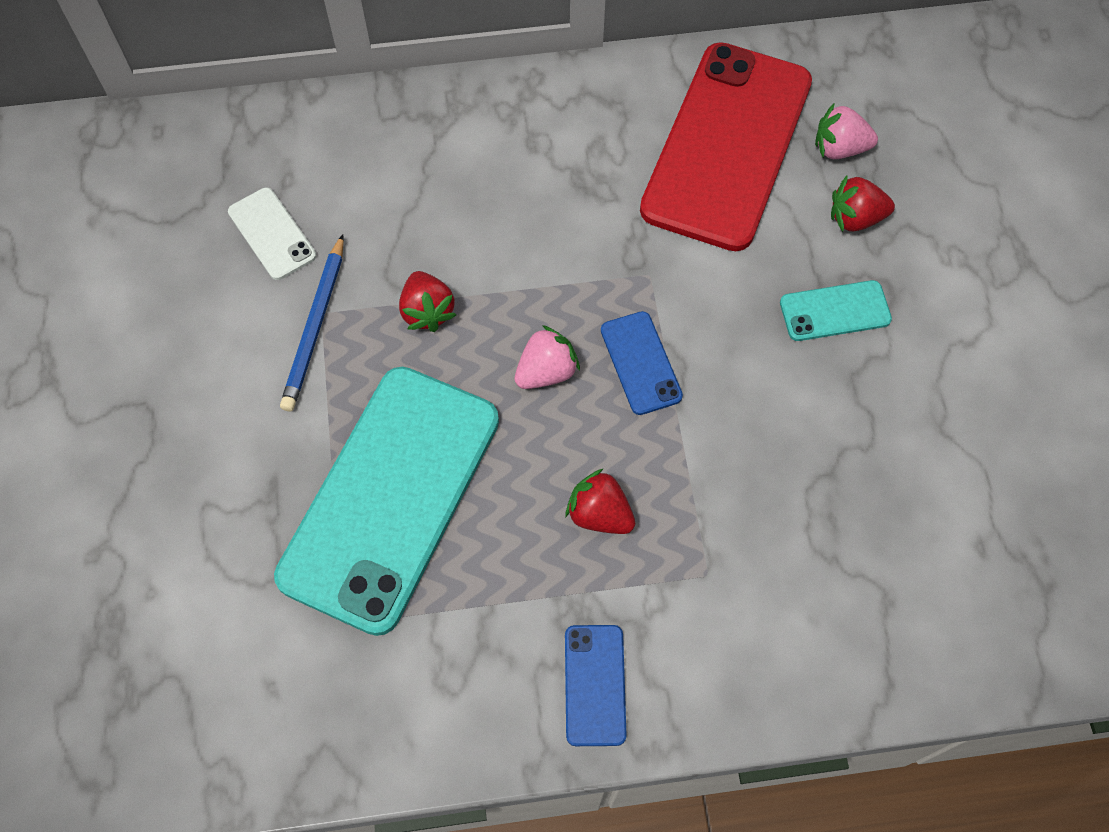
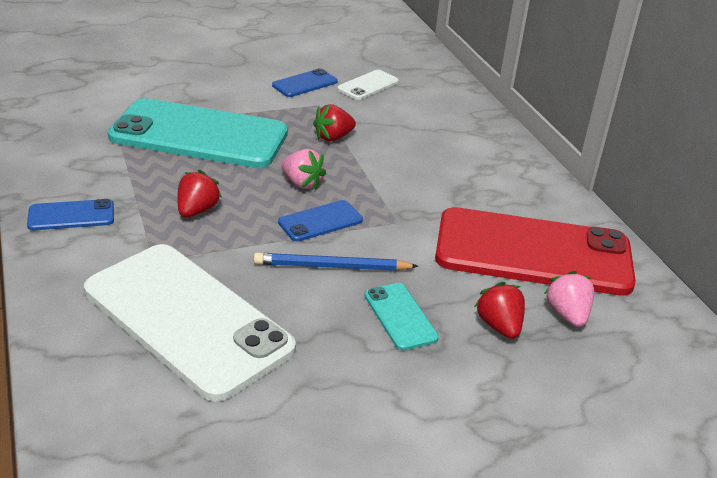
camera: 75 degrees right, 30 degrees down
blue pencil [280,234,344,412] -> blue pencil moved to [254,253,418,271]
none -> white phone [84,244,296,402]
none -> blue phone [272,68,338,97]

